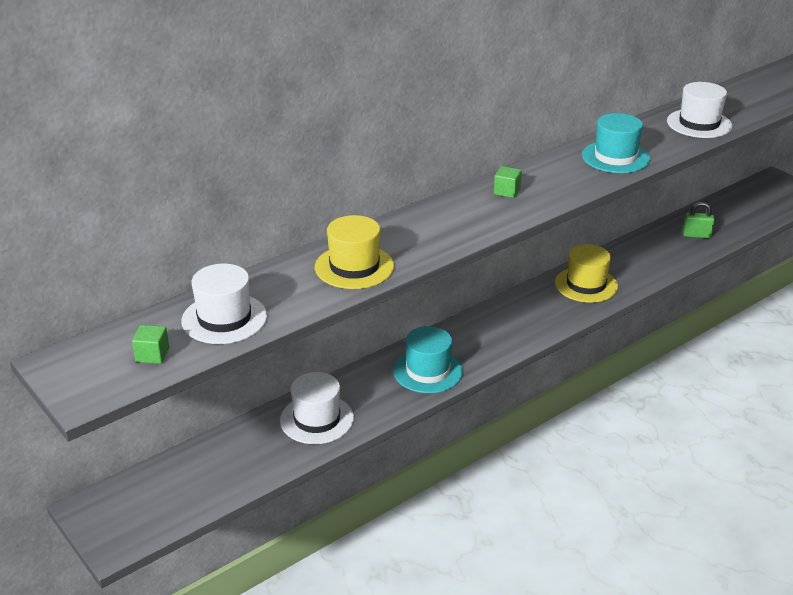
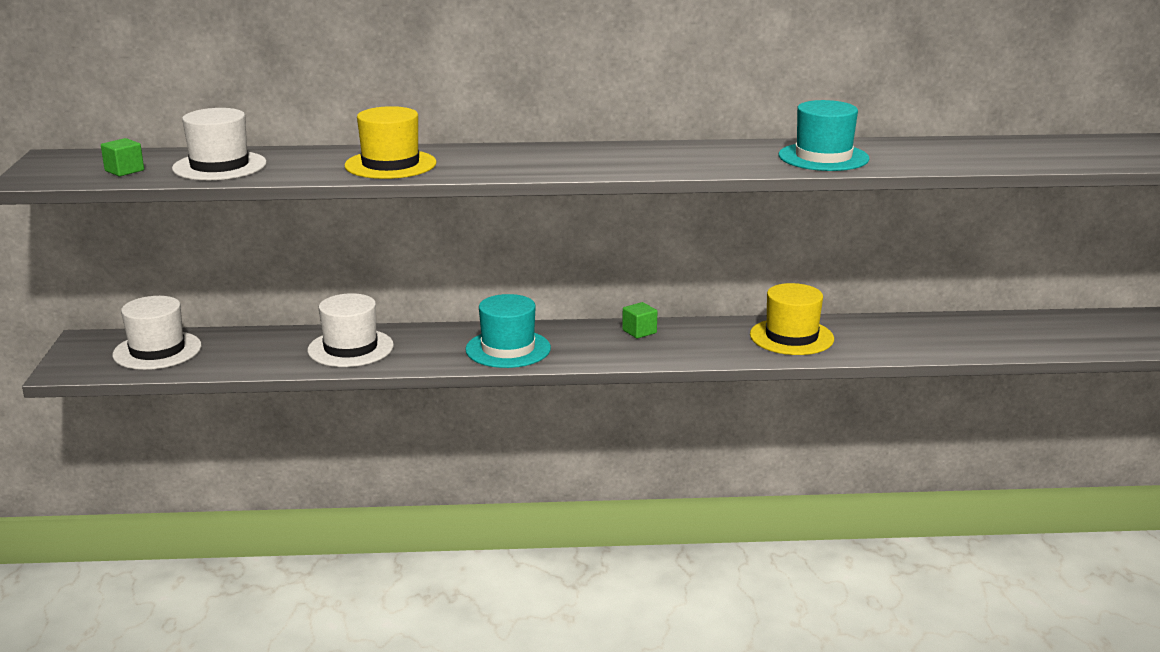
camera: 35 degrees right, 10 degrees down
green cube [494,166,522,198] -> green cube moved to [622,302,657,339]
white hat [667,82,732,138] -> white hat moved to [112,296,202,370]
green padlock [683,202,715,238] -> none

